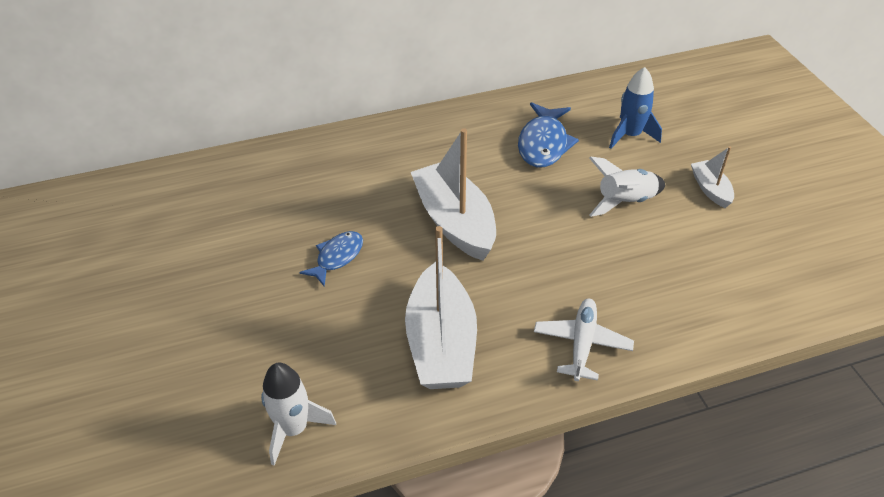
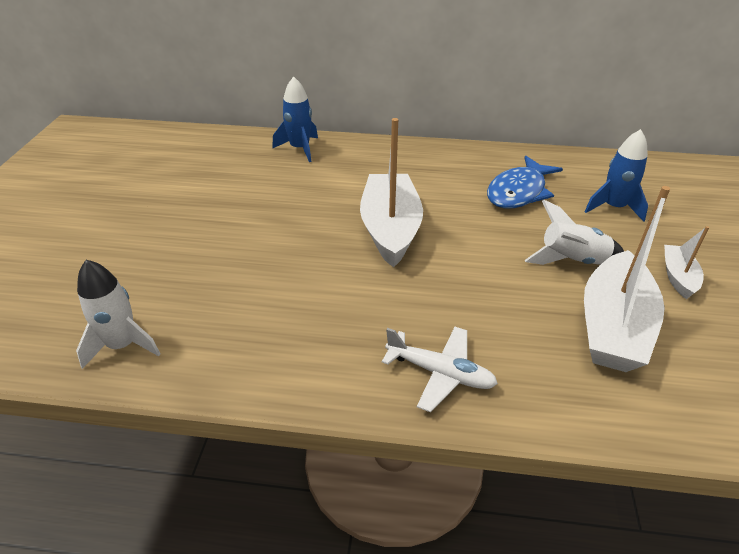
camera: 25 degrees right, 5 degrees down
blue fish [299,231,363,287] -> none
white boat [405,226,477,389] -> white boat moved to [584,186,670,372]
white plane [534,299,634,381] -> white plane turned 75 degrees clockwise [382,327,498,412]
none -> blue rocket [272,77,318,162]

